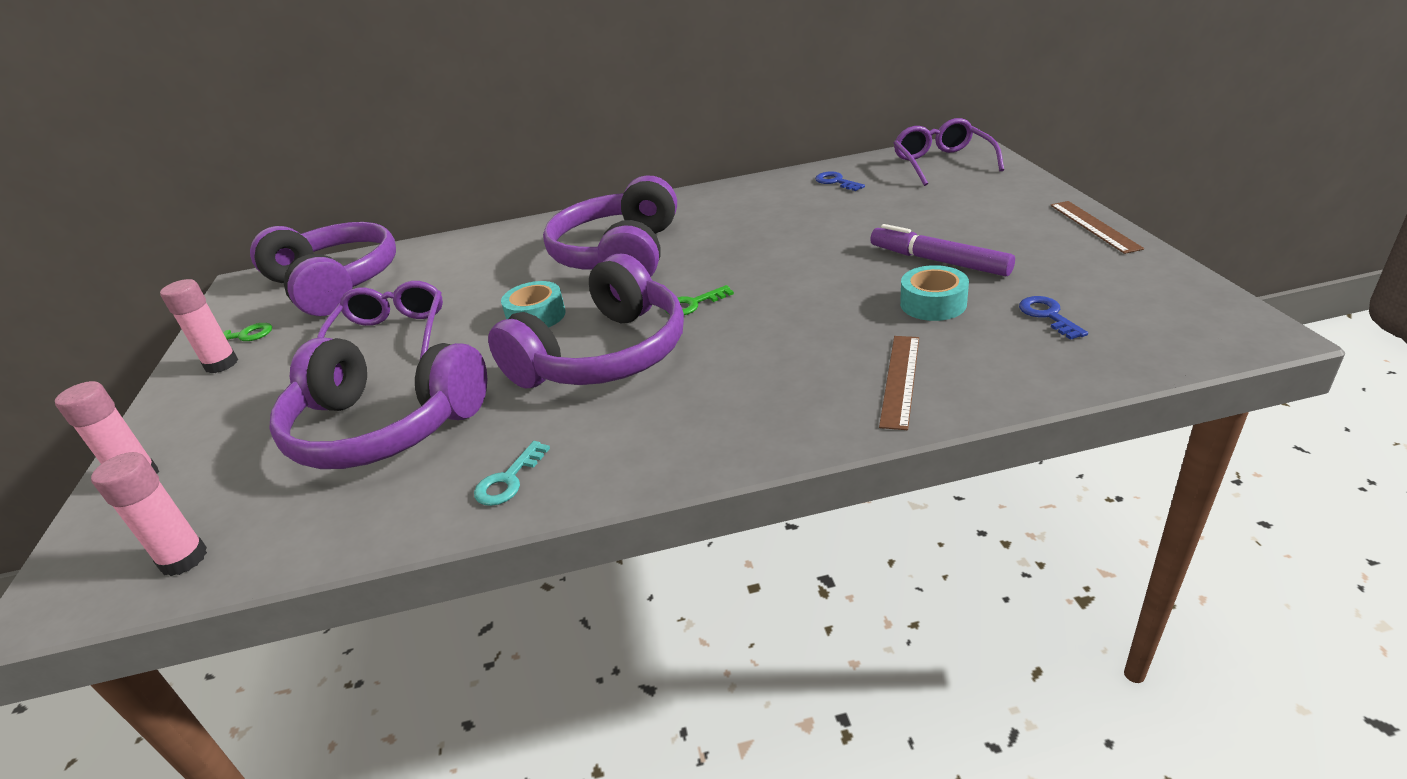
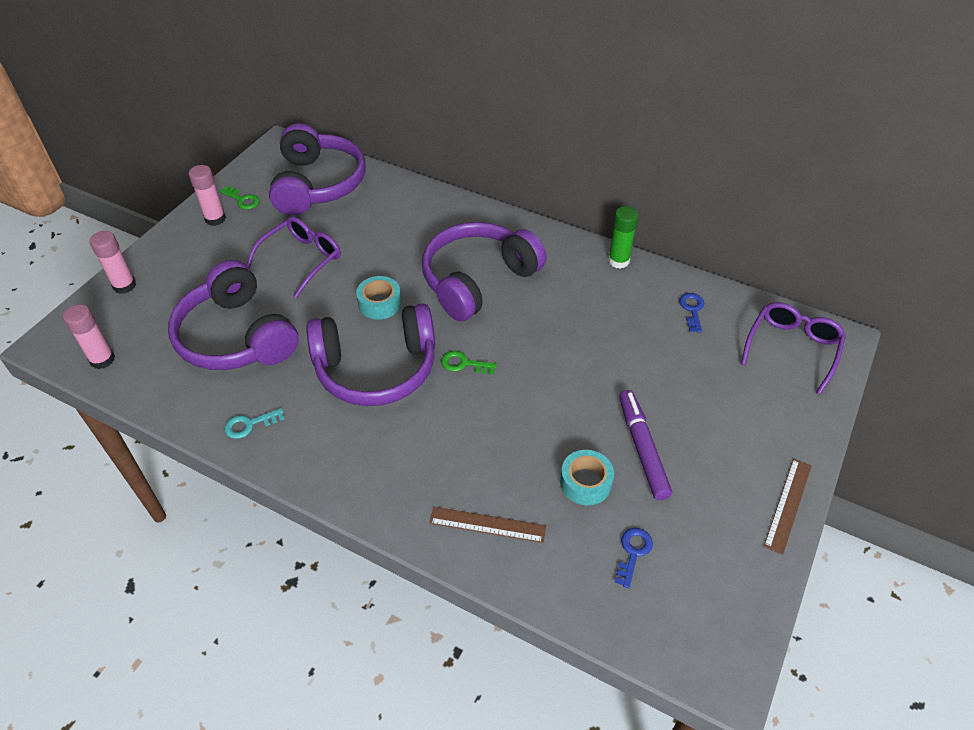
camera: 35 degrees right, 15 degrees up
brown ruler [879,336,919,430] -> brown ruler turned 45 degrees clockwise [429,507,546,543]
none -> green glue stick [608,206,639,269]

